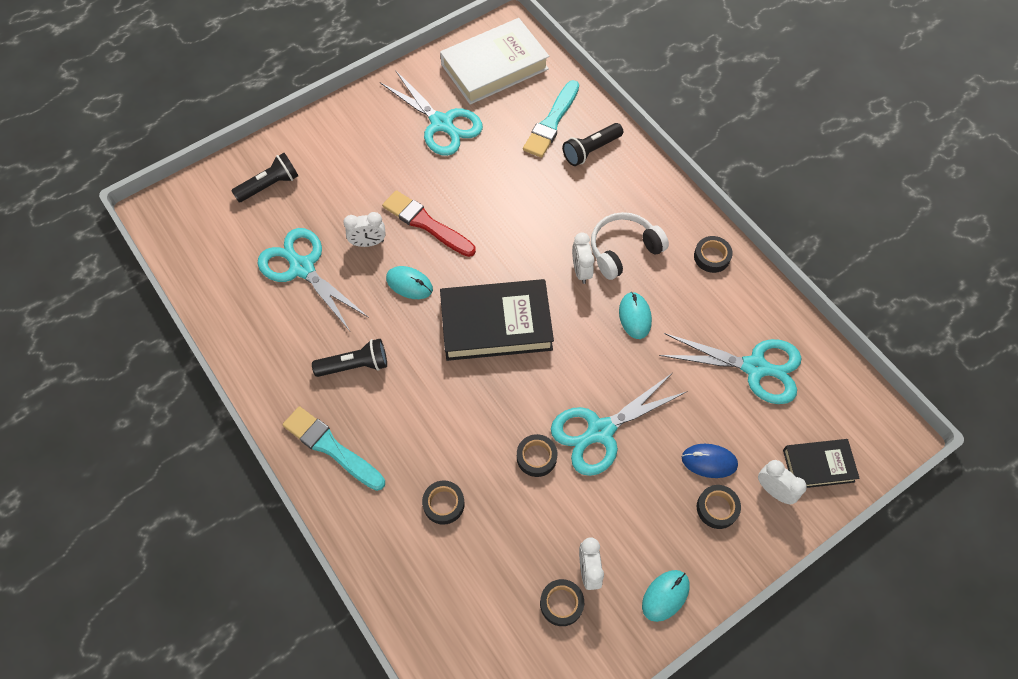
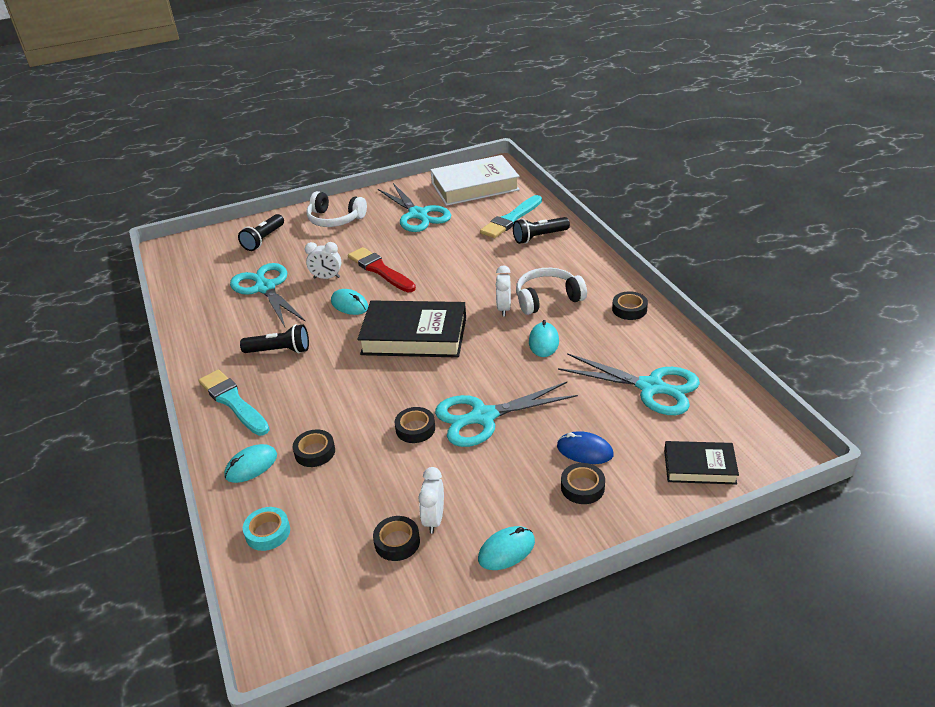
camera: 15 degrees right, 25 degrees down
black flashlight [231,153,298,202] -> black flashlight turned 135 degrees clockwise [238,214,284,251]
white clock [758,460,807,504] -> none
none -> turquoise mouse [224,444,277,483]
none -> turquoise tape [243,507,290,551]
none -> white headphones [306,191,367,227]

